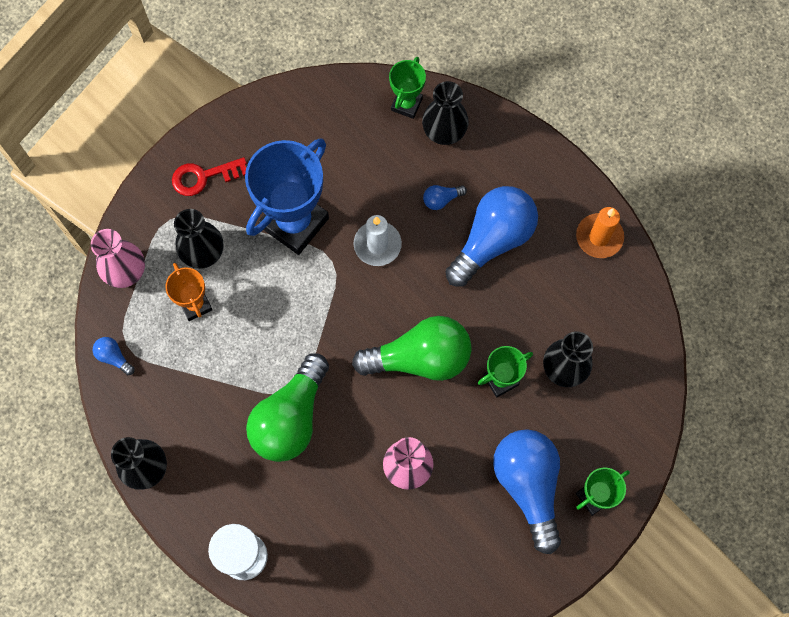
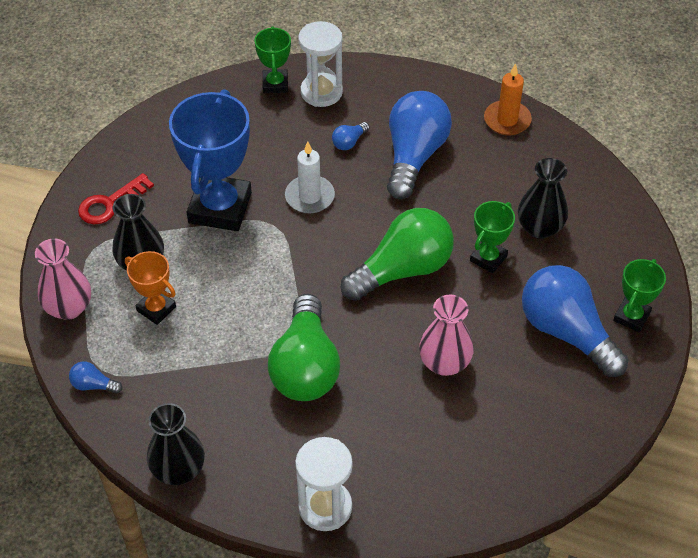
camera: 25 degrees left, 20 degrees down
black vase [422,81,468,145] -> white hourglass [298,21,343,107]

